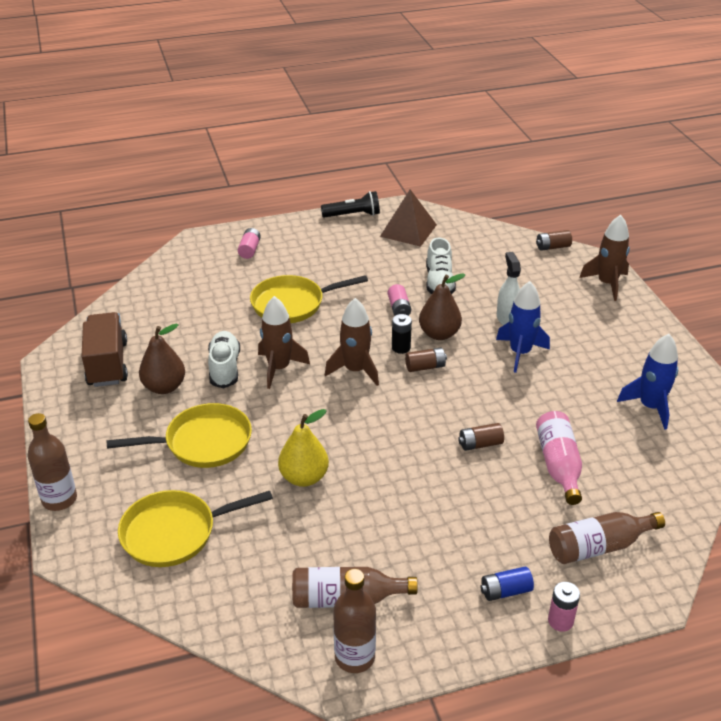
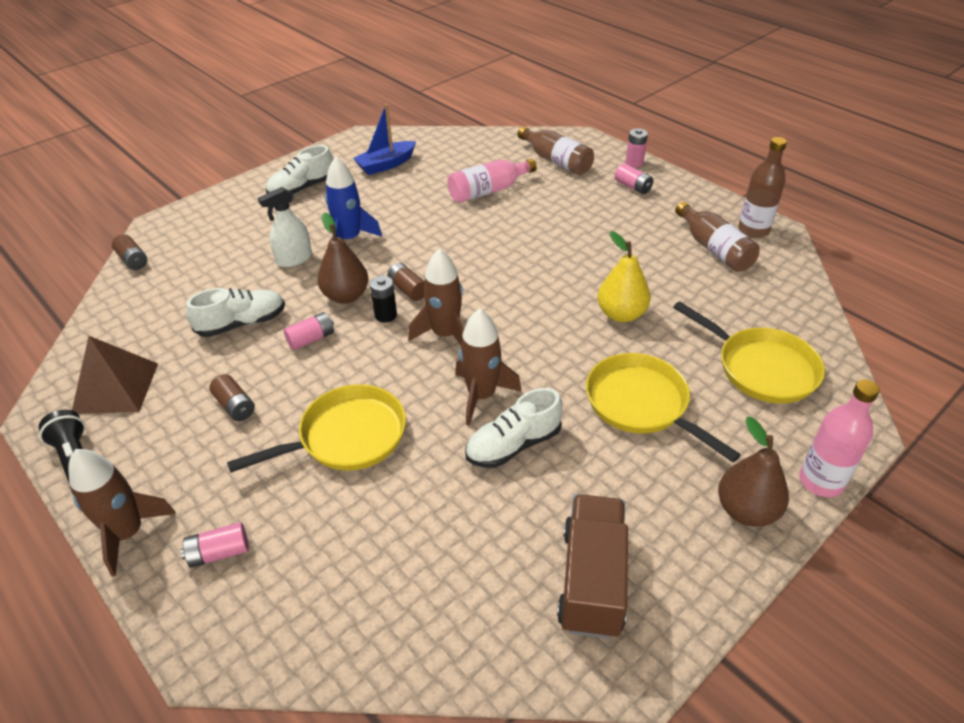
camera: 115 degrees left, 5 degrees up
brown bottle [27,413,77,511] -> pink bottle [799,379,880,497]
brown truck [82,312,128,387] -> brown truck turned 135 degrees clockwise [557,494,628,639]
brown pear [139,323,185,394] -> brown pear moved to [718,416,789,527]
yellow pan [250,275,368,323] -> yellow pan turned 75 degrees counterclockwise [227,384,406,473]
brown battery [458,423,504,451] -> brown battery moved to [209,374,255,421]
blue battery [480,566,534,601] -> pink battery [615,163,653,194]
brown rocket [579,215,630,301] -> brown rocket moved to [68,449,176,576]
blue rocket [617,334,678,430] -> blue boat [353,104,416,175]
none -> white shoe [266,145,333,195]

